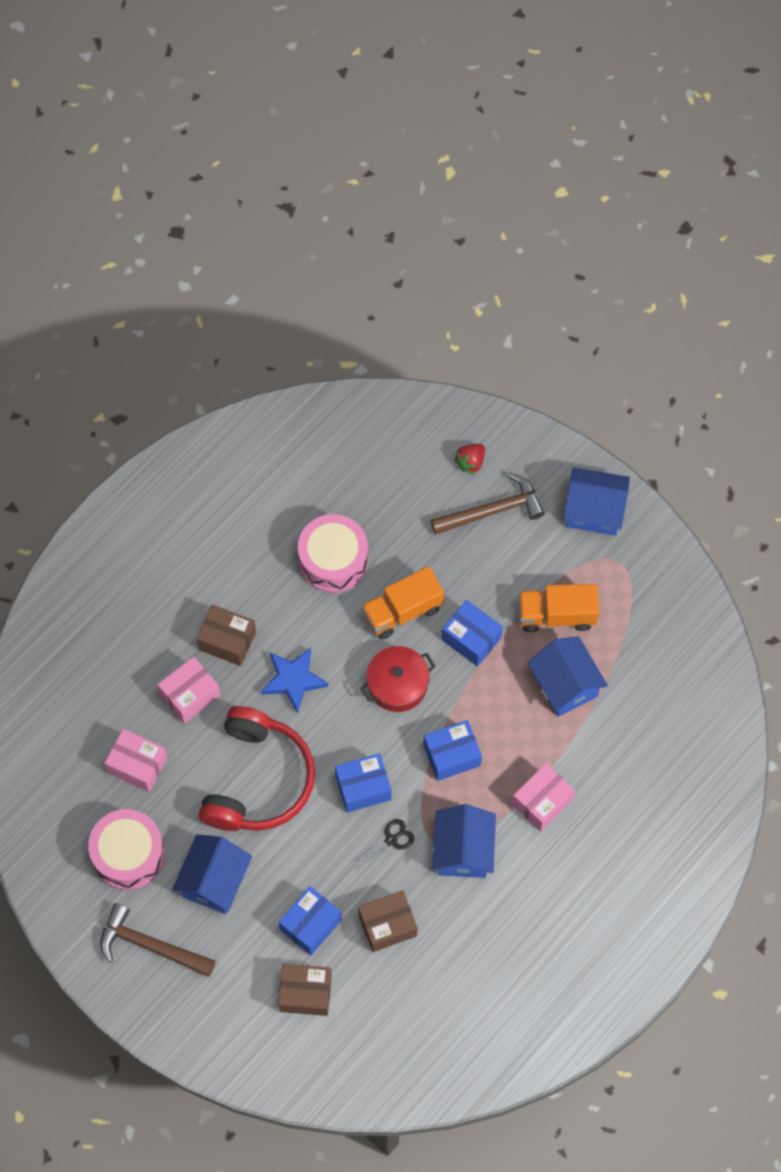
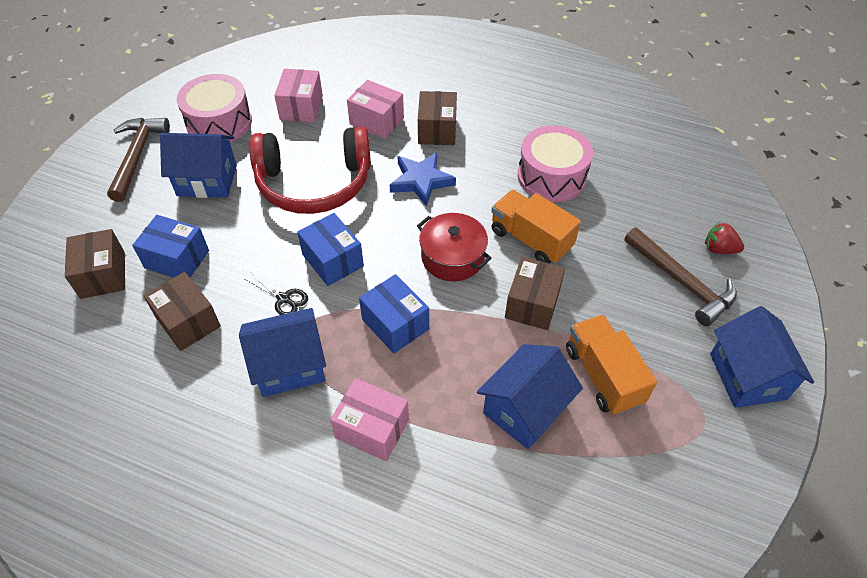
camera: 70 degrees right, 15 degrees down
blue box [442,600,503,667] -> brown box [505,257,565,330]

